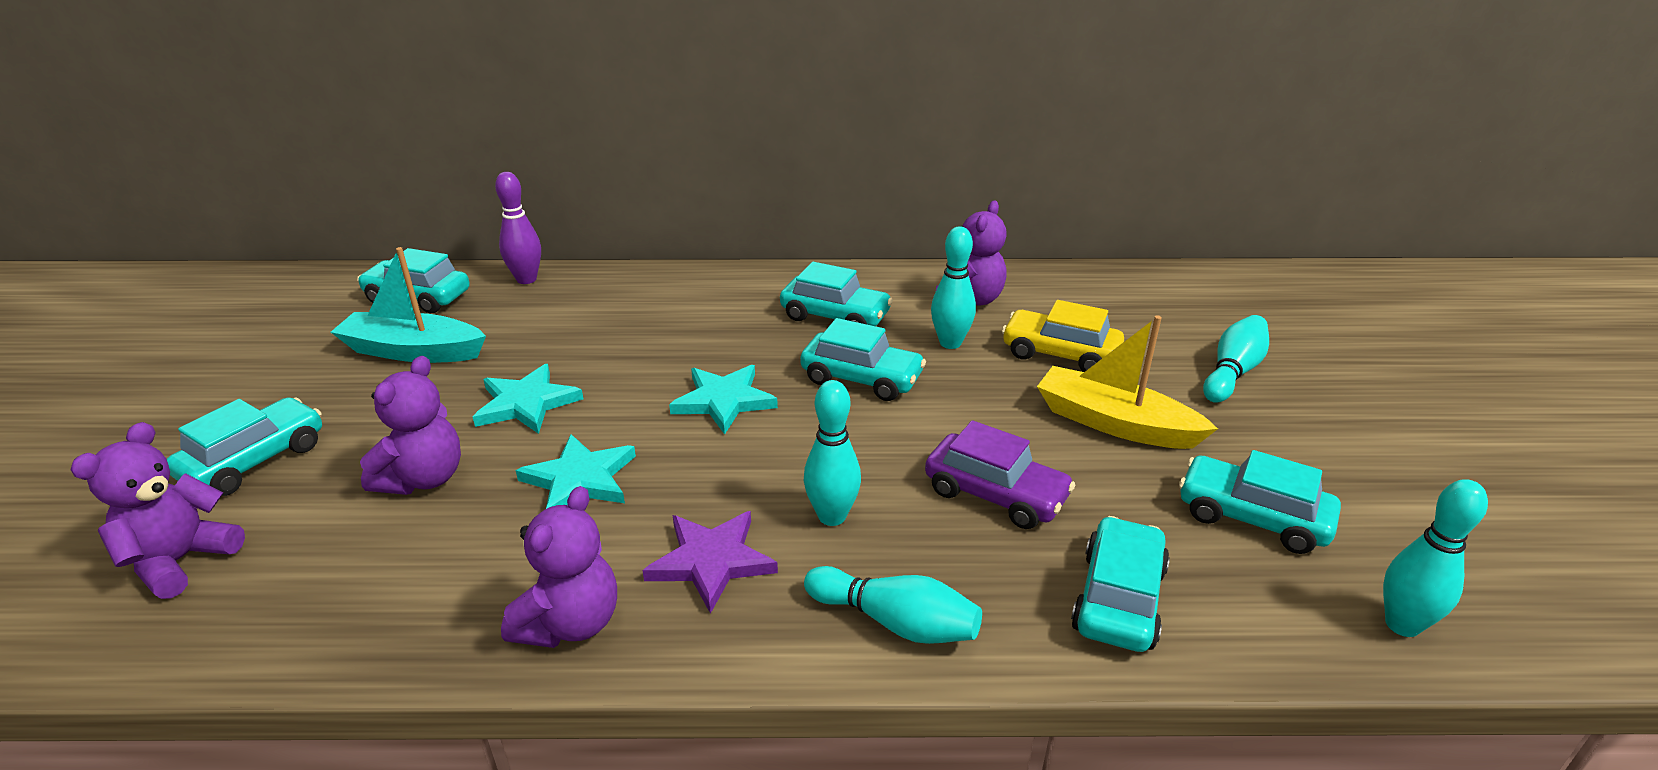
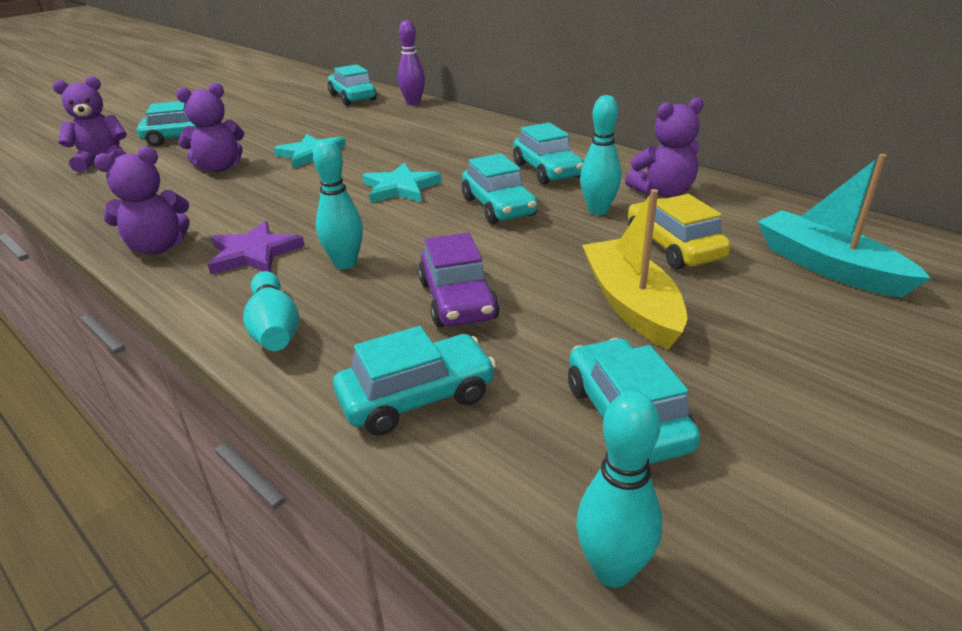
camera: 45 degrees right, 0 degrees up
turquoise boat [331,247,486,363] -> turquoise boat moved to [758,154,930,298]
turquoise star [516,434,636,509] -> none
turquoise bowling pin [1203,315,1269,403] -> none

